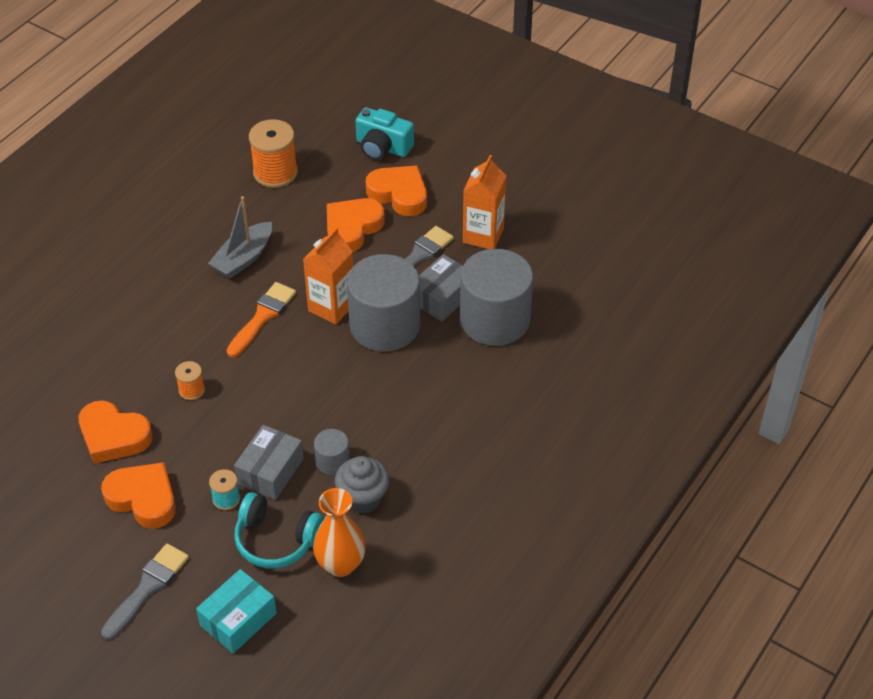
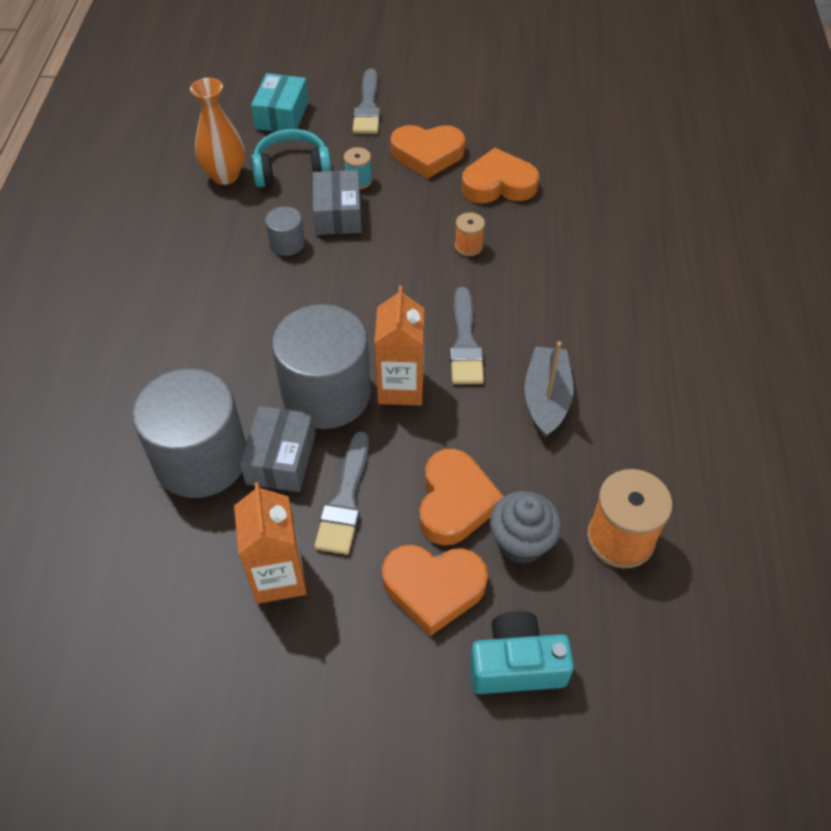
camera: 150 degrees right, 5 degrees up
orange brush [226,282,296,358] -> grey brush [450,287,484,384]
grey cupcake [335,456,389,514] -> grey cupcake moved to [490,491,561,564]

